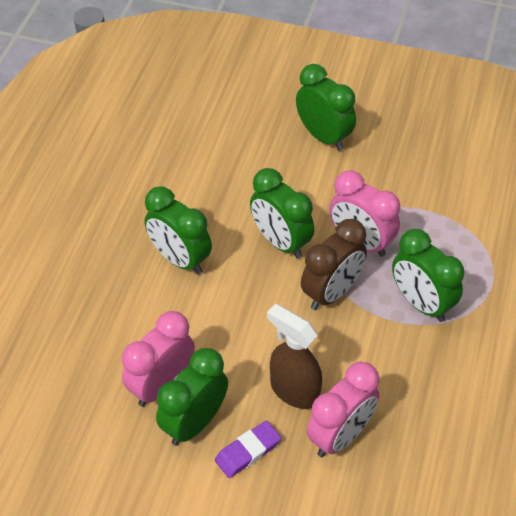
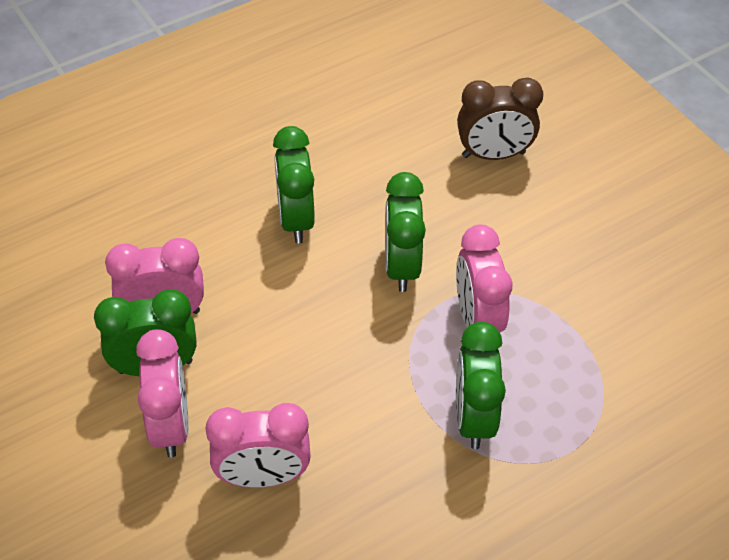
camera: 40 degrees right, 0 degrees up
purple eraser [215,420,281,478] -> pink clock [136,329,189,458]
brown spray bottle [267,304,322,409] -> none
green clock [296,64,356,151] -> none
brown clock [301,219,367,310] -> brown clock moved to [457,77,543,160]

